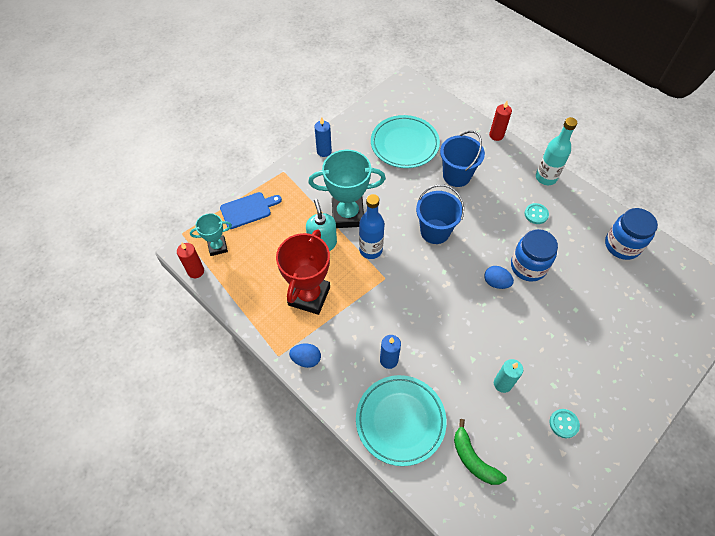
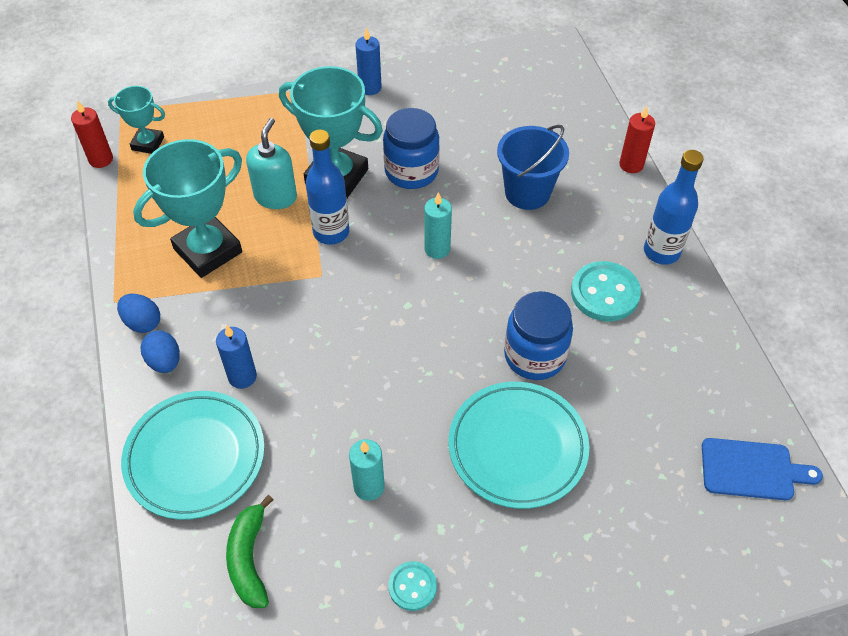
camera: 30 degrees right, 5 degrees down
blue cutting board [220,192,282,229] -> blue cutting board moved to [702,438,823,501]
red trophy [276,230,330,315] -> turquoise trophy [133,139,242,278]
turquoise plate [371,115,440,168] -> turquoise plate moved to [448,382,589,509]
blue bucket [416,185,464,244] -> turquoise candle [424,192,452,259]
blue egg [484,266,514,289] -> blue egg moved to [141,330,180,373]
turquoise button [524,203,549,224] -> turquoise button [571,261,641,322], size x1.71
turquoise bottle [536,117,577,185] -> blue bottle [644,150,703,265]
blue jar [605,208,658,260] -> blue jar moved to [383,108,440,189]

